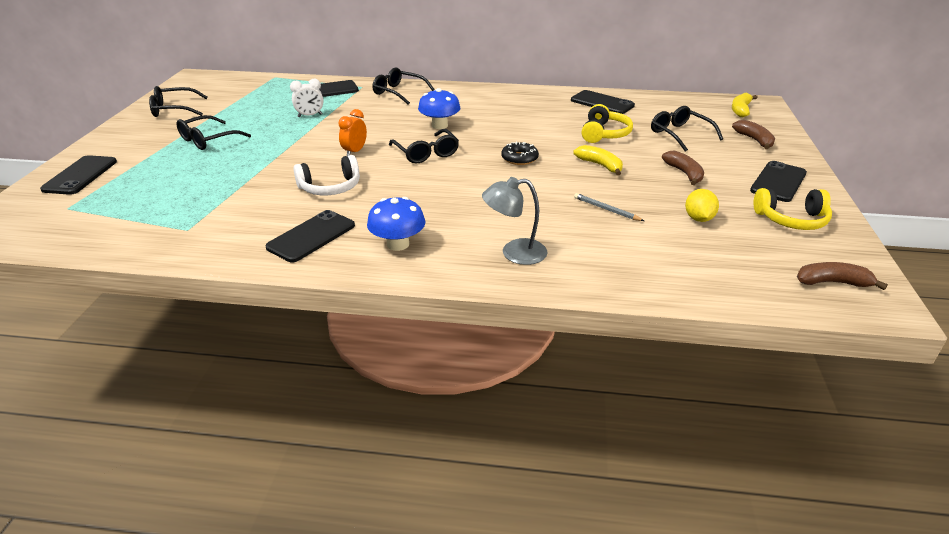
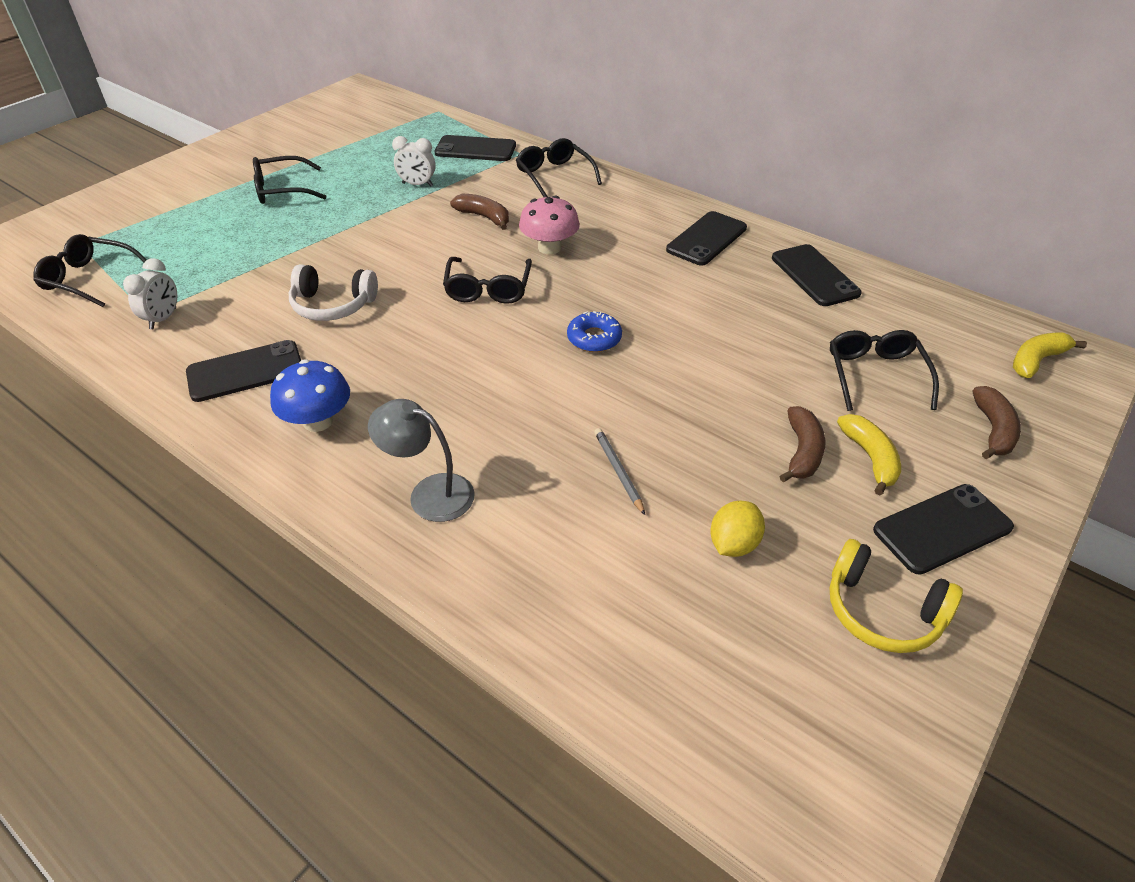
camera: 30 degrees right, 10 degrees up
black phone [40,155,117,195] -> black phone moved to [666,211,747,266]
black glasses [149,86,208,117] -> black glasses moved to [33,234,147,307]
orange clock [338,109,367,156] -> none
blue mushroom [418,88,460,129] -> pink mushroom [519,196,580,254]
black donut [501,142,539,165] -> blue donut [567,311,622,352]
yellow banana [573,145,623,176] -> yellow banana moved to [837,414,901,495]
yellow headphones [582,104,633,143] -> none
brown banana [797,262,888,290] -> brown banana moved to [450,194,509,230]
none -> white clock [123,258,177,329]

